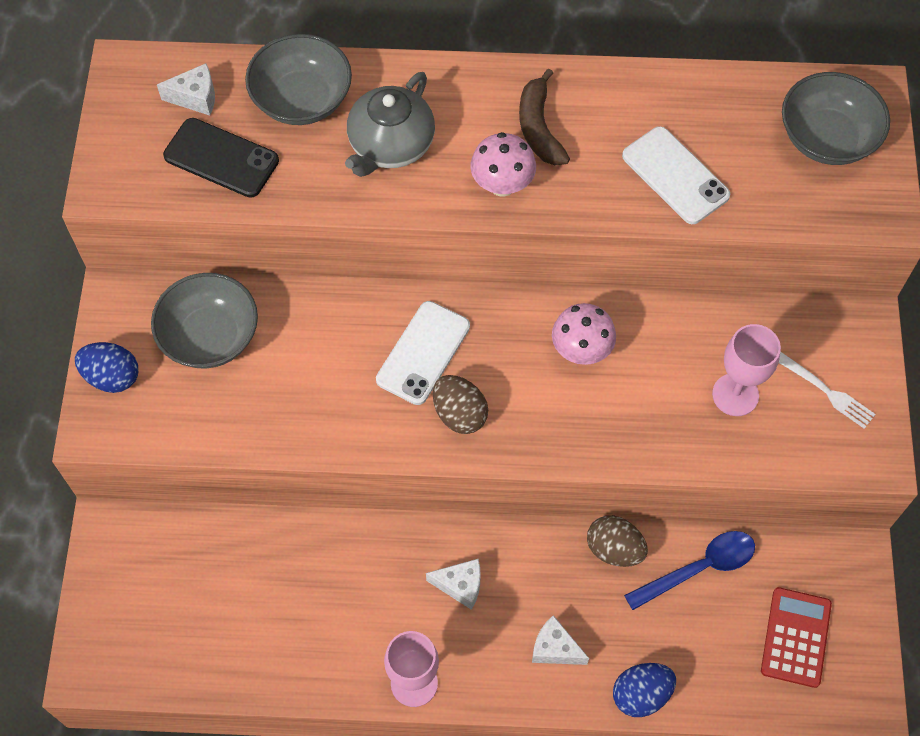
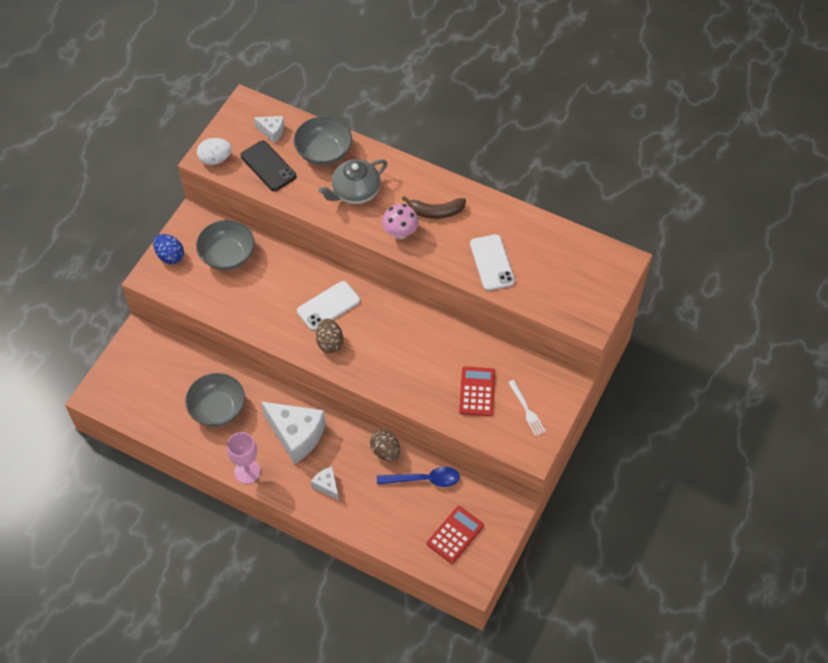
camera: 25 degrees right, 5 degrees down
white cheese [426,559,481,610] -> white cheese [261,402,326,464], size x2.07
brown banana [519,69,570,165] -> brown banana turned 105 degrees counterclockwise [402,196,466,219]
pink mushroom [552,303,616,365] -> none
blue egg [613,663,676,717] -> none
pink goblet [712,324,781,416] -> red calculator [459,367,495,416]
grey bowl [782,72,890,165] -> grey bowl moved to [185,373,245,427]
none -> white egg [197,138,232,165]

